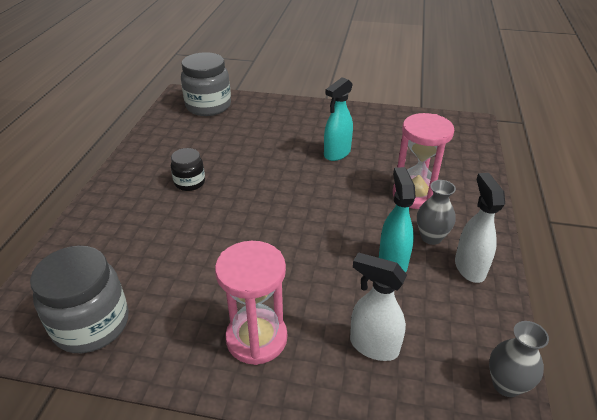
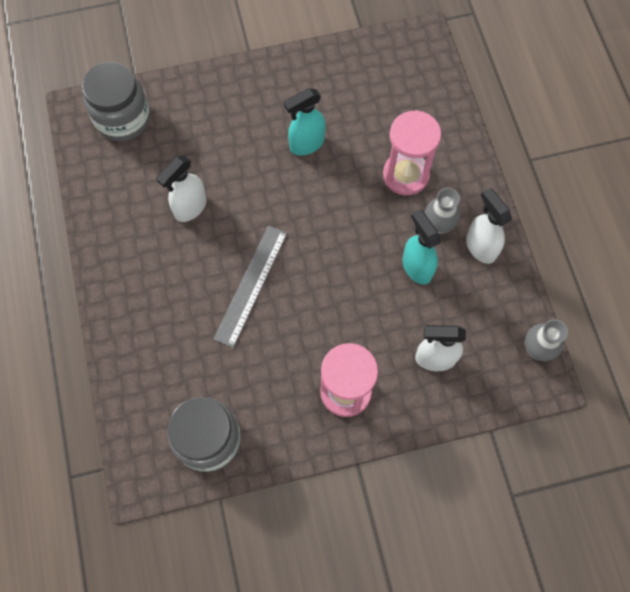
camera: 25 degrees left, 30 degrees up
black jar [171,148,205,191] -> none
turquoise spray bottle [324,77,353,161] -> turquoise spray bottle turned 45 degrees clockwise [284,88,325,156]
none -> white spray bottle [156,155,207,222]
none -> grey ruler [213,226,287,348]

